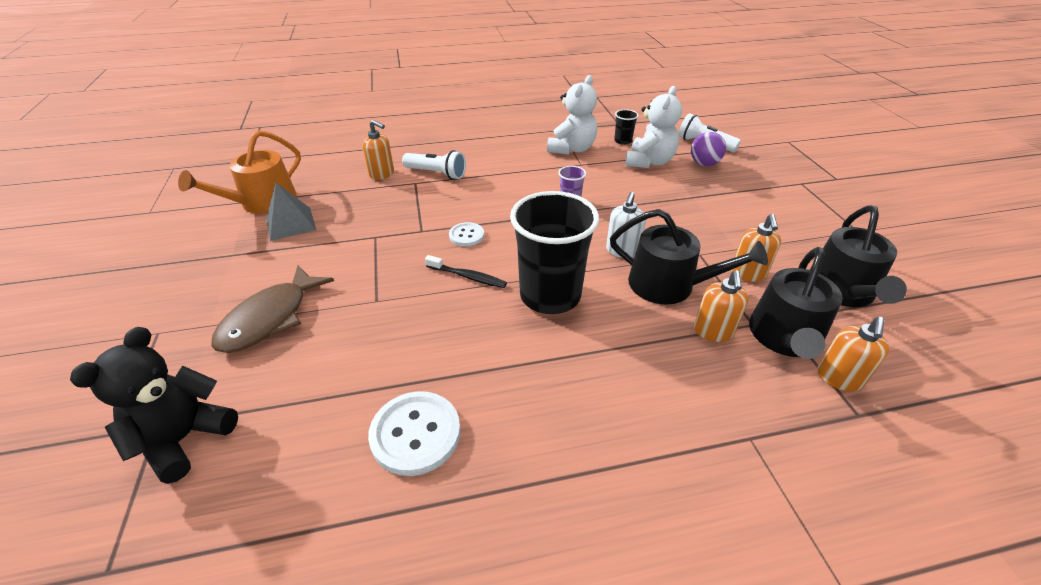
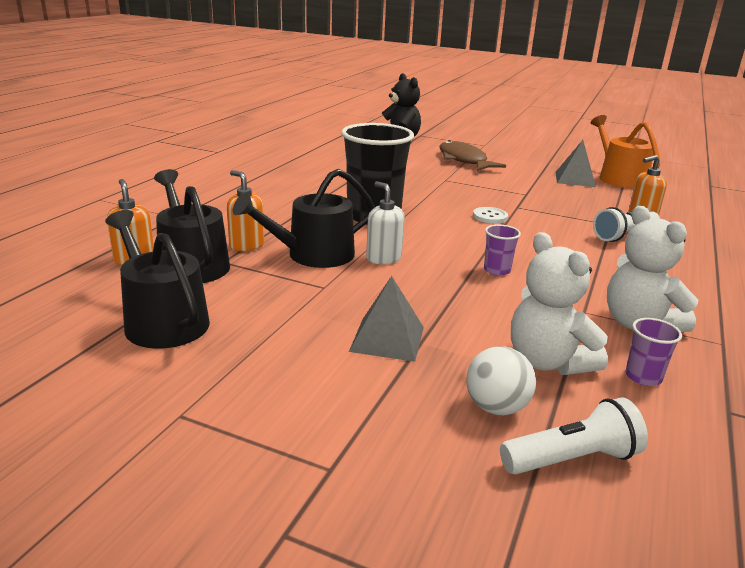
camera: 125 degrees right, 15 degrees down
white button [368,391,461,476] -> none
black toothbrush [425,255,507,288] -> none
black cup [614,109,639,145] -> purple cup [626,318,682,386]
purple ball [691,132,726,166] -> white ball [466,346,536,415]
orange soap dispenser [731,214,781,282] -> none
none -> grey pyramid [349,276,424,362]

